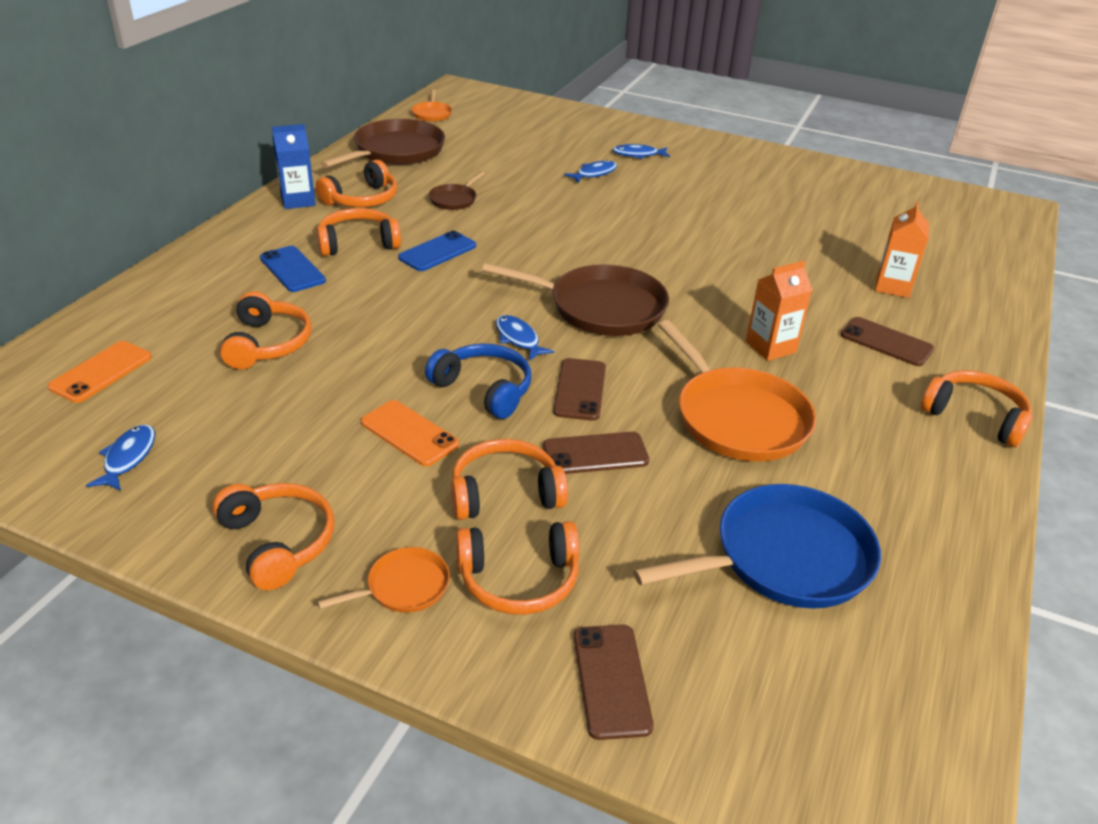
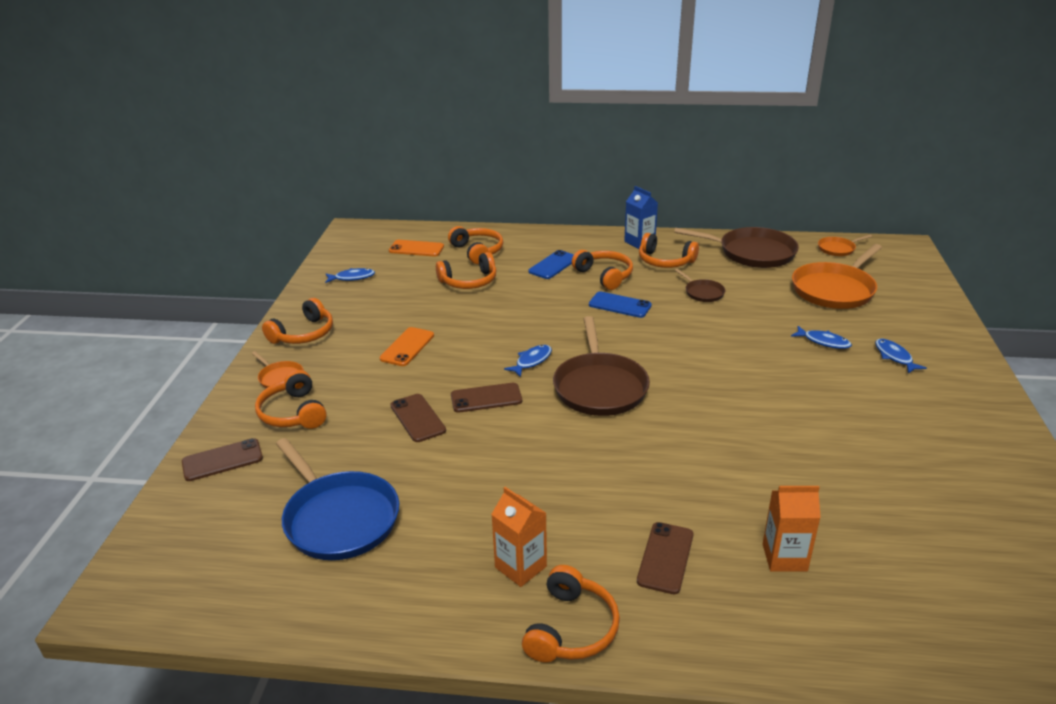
camera: 75 degrees right, 5 degrees down
blue headphones [425,344,531,419] -> none
brown pan [428,172,485,210] -> brown pan turned 135 degrees counterclockwise [675,269,725,302]
orange headphones [451,439,568,520] -> orange headphones moved to [448,226,503,264]
orange pan [658,320,816,461] -> orange pan moved to [792,244,882,309]
orange carton [745,261,812,361] -> orange carton moved to [491,487,547,587]

